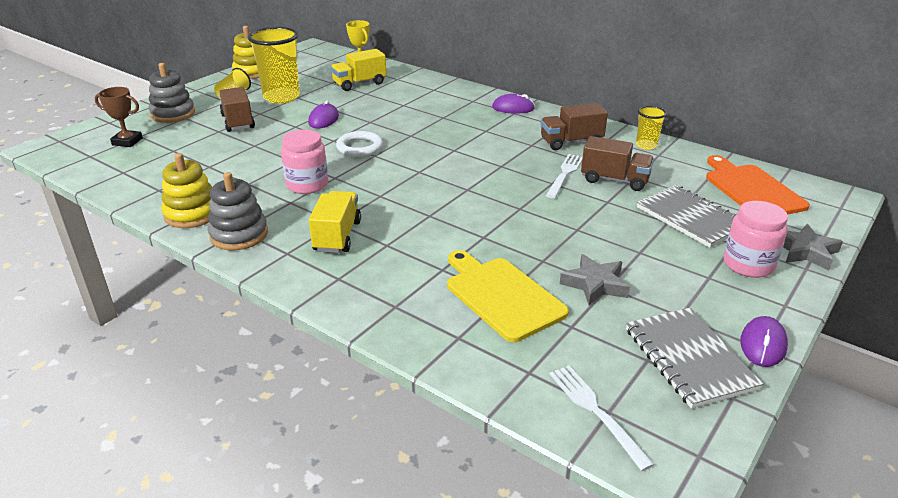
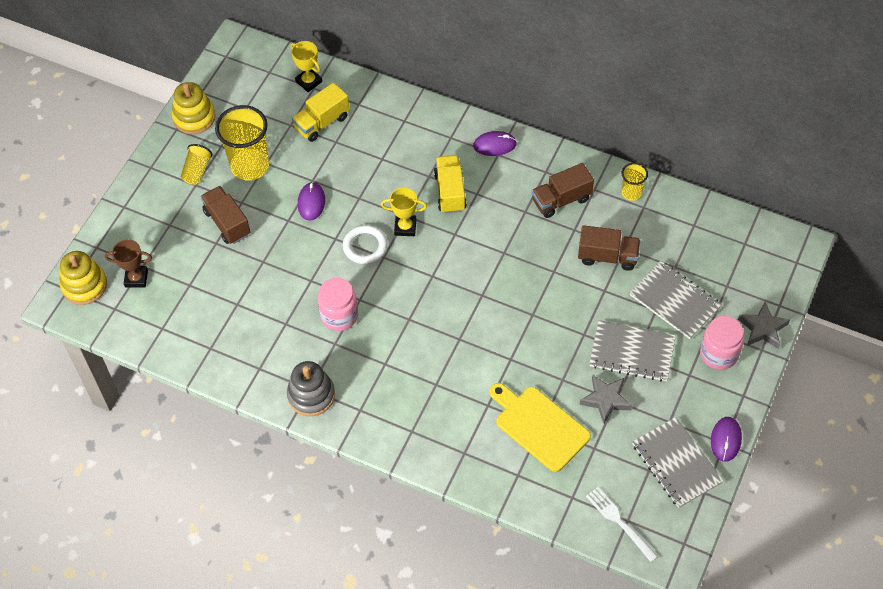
camera: 10 degrees left, 25 degrees up
grey stacking toy [149,63,195,123] -> none
yellow stacking toy [161,153,212,228] -> yellow stacking toy moved to [60,251,107,305]
yellow truck [309,191,361,253] -> yellow truck moved to [434,155,467,214]
white fork [546,154,583,198] -> none
orange cutting board [706,155,810,215] -> none
none -> yellow trophy [381,188,427,236]
none -> grey notebook [589,320,676,382]

